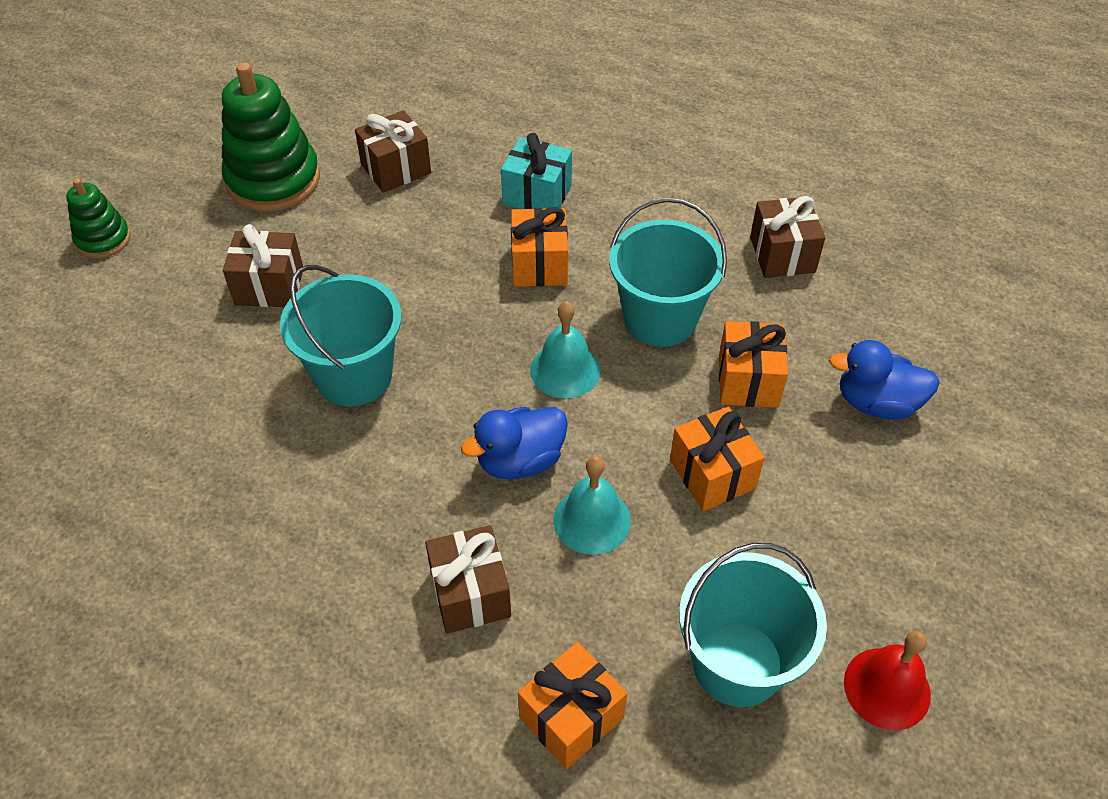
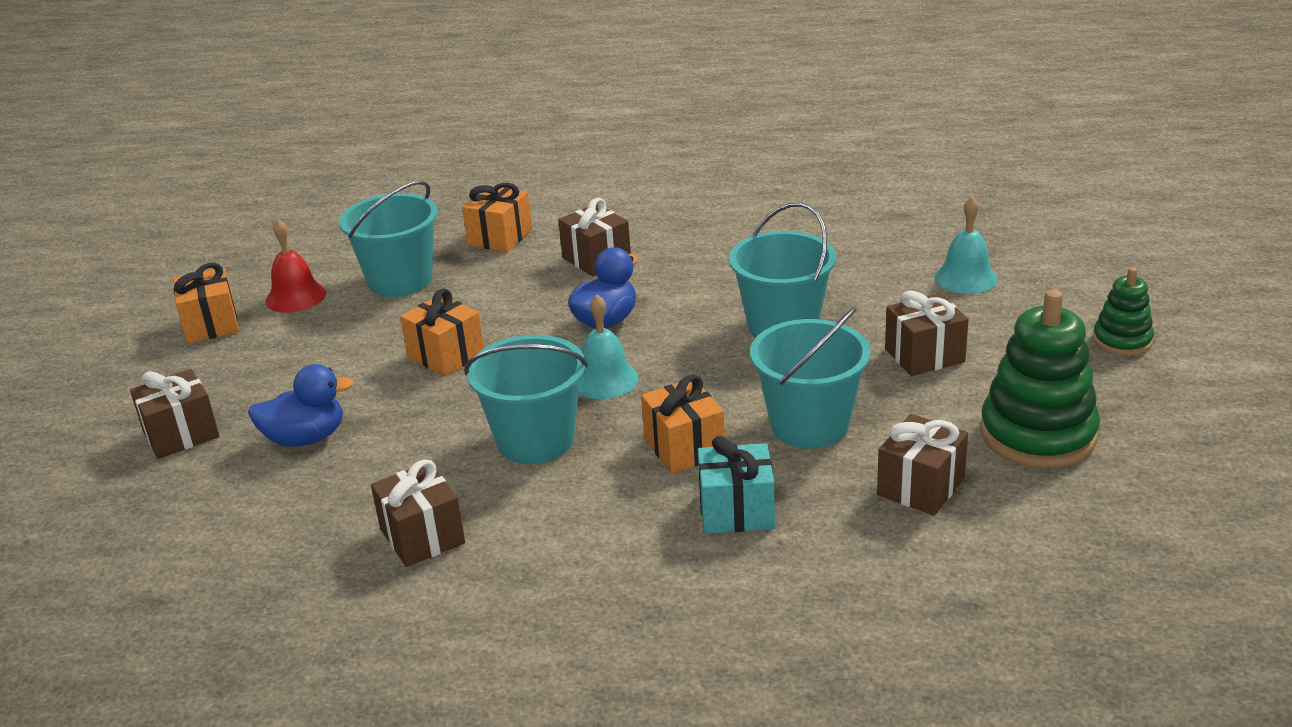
camera: 160 degrees right, 20 degrees down
turquoise bell [554,456,631,555] -> turquoise bell moved to [935,196,998,294]
orange gift [719,321,788,408] -> orange gift moved to [173,262,239,343]
none -> brown gift [130,369,219,459]
none -> turquoise bucket [750,307,871,449]

